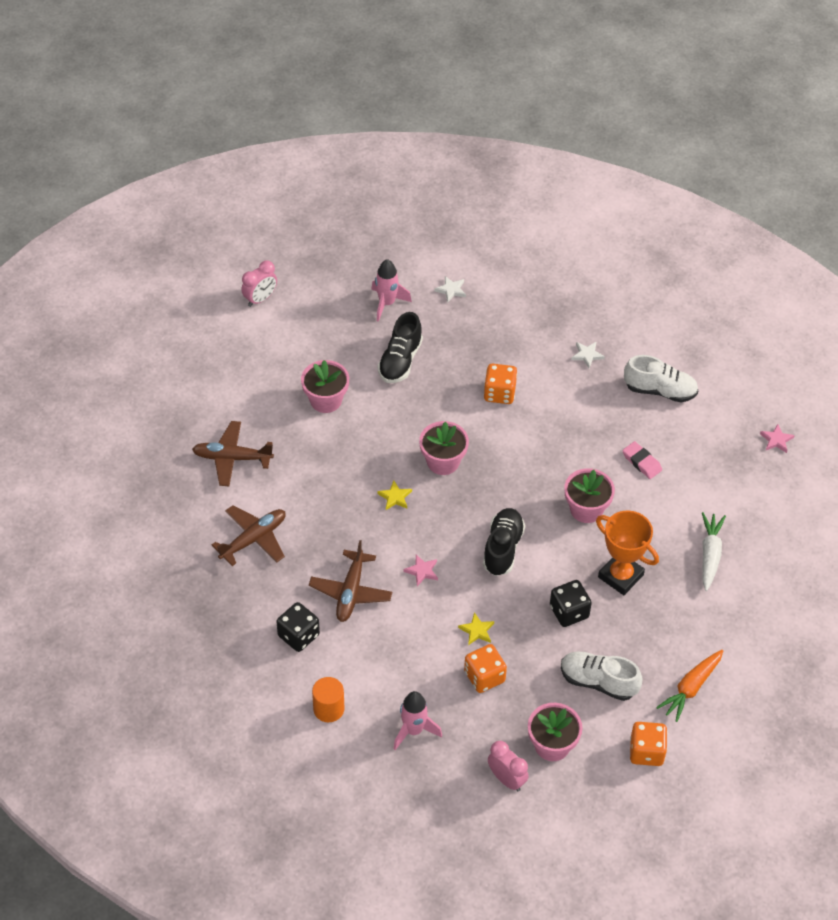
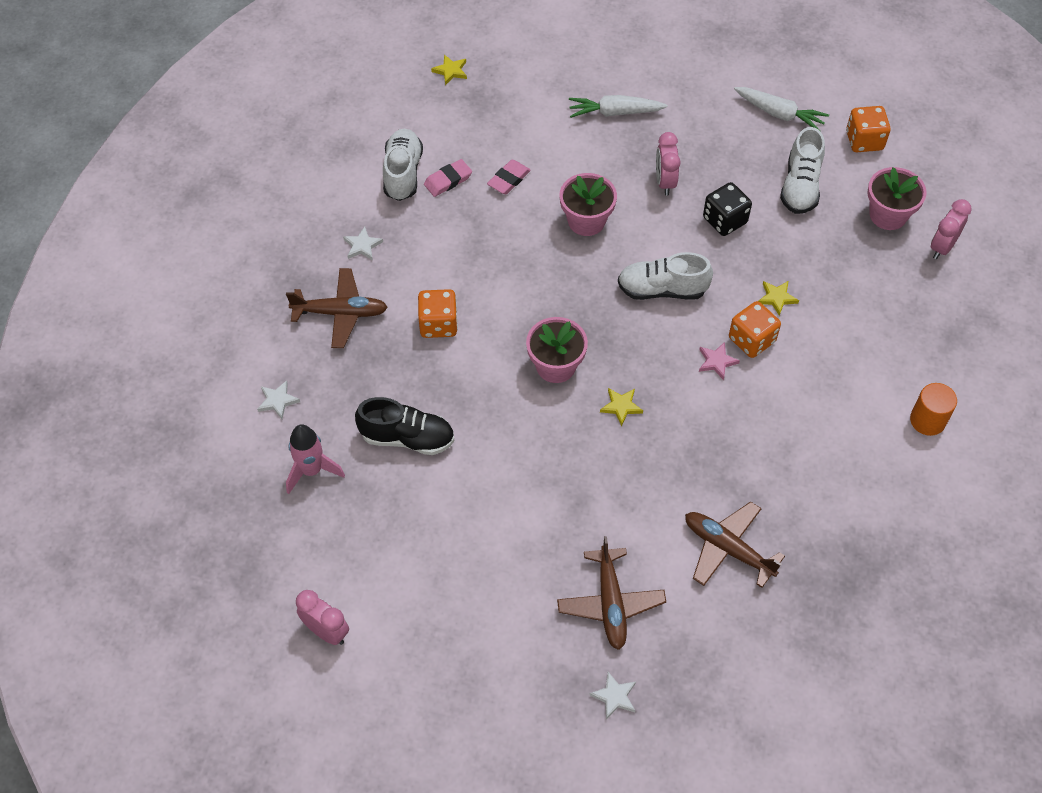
camera: 100 degrees left, 5 degrees up
black dice [276,602,320,652] -> none
pink flower pot [301,360,349,413] -> none
brown plane [309,540,392,622] -> brown plane moved to [286,268,388,348]
pink rocket [393,691,442,750] -> none
orange dice [464,644,507,693] -> orange dice moved to [729,301,781,358]
black shoe [483,508,525,576] -> white shoe [618,252,713,300]
orange trophy [596,510,659,595] -> pink clock [656,132,681,195]
orange carrot [656,650,723,722] -> white carrot [734,87,829,131]
pink star [760,424,795,453] -> yellow star [431,55,467,85]
none -> pink eraser [424,159,472,197]
none -> white star [589,672,636,720]

